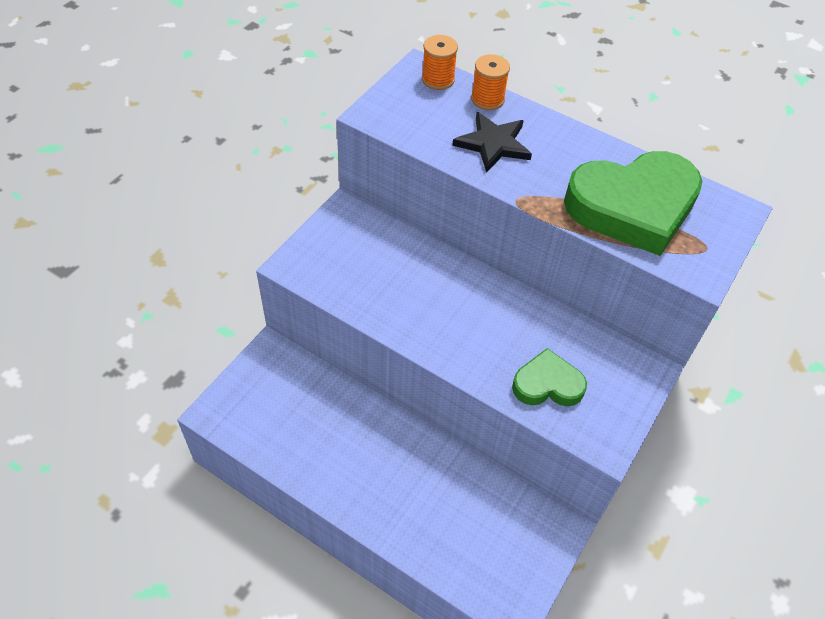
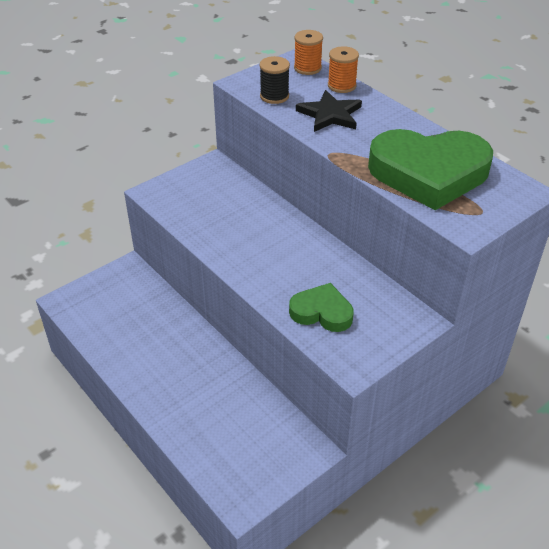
camera: 20 degrees right, 10 degrees down
none -> black spool [260,56,290,104]

